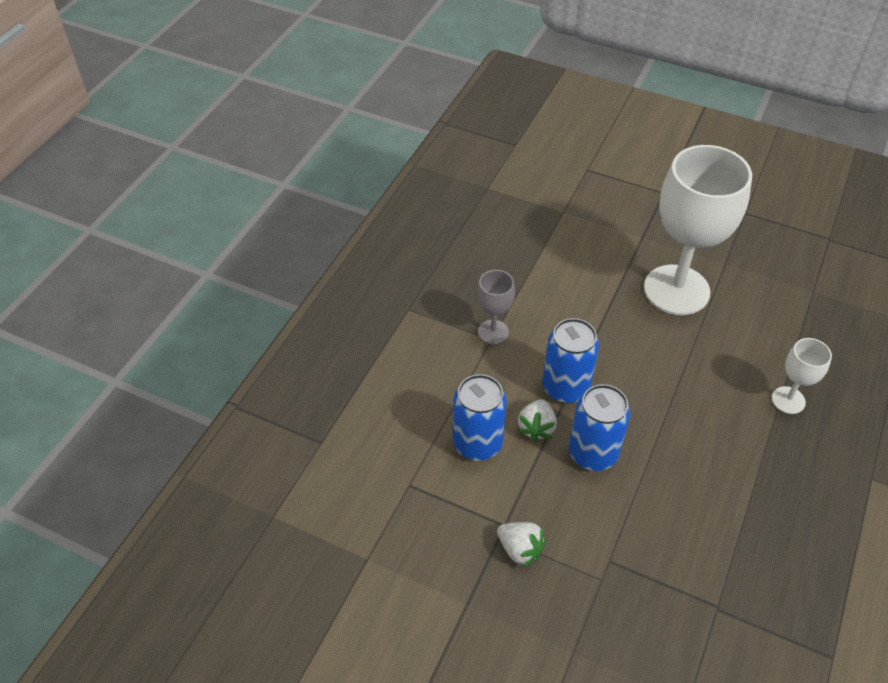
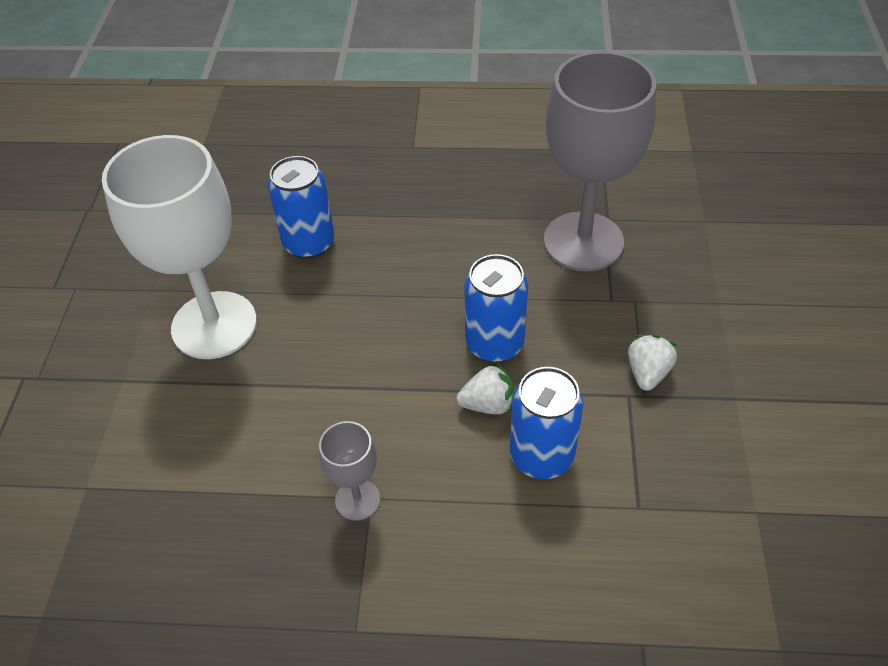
camera: 110 degrees left, 0 degrees up
blue can [543,318,599,403] -> blue can moved to [268,156,335,259]
white goblet [772,338,832,414] -> none
none -> grey goblet [544,51,656,271]

